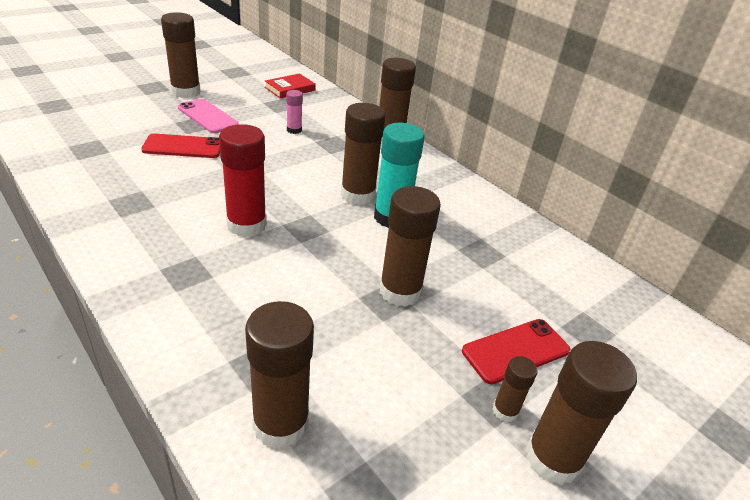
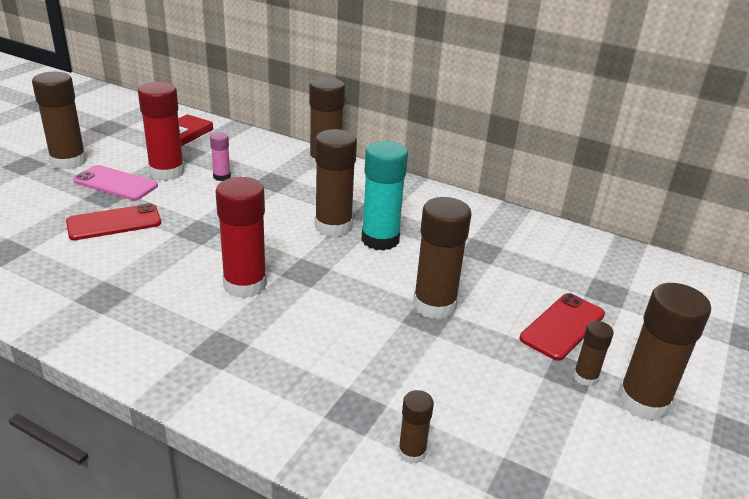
camera: 20 degrees left, 5 degrees down
brown glue stick [245,301,314,449] -> brown glue stick [398,390,434,464], size x0.51
none -> red glue stick [138,82,185,181]

